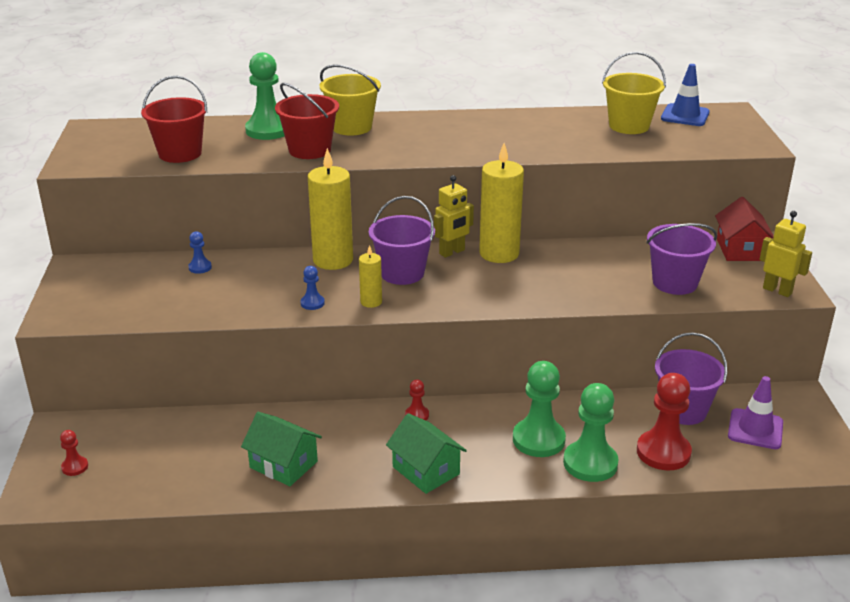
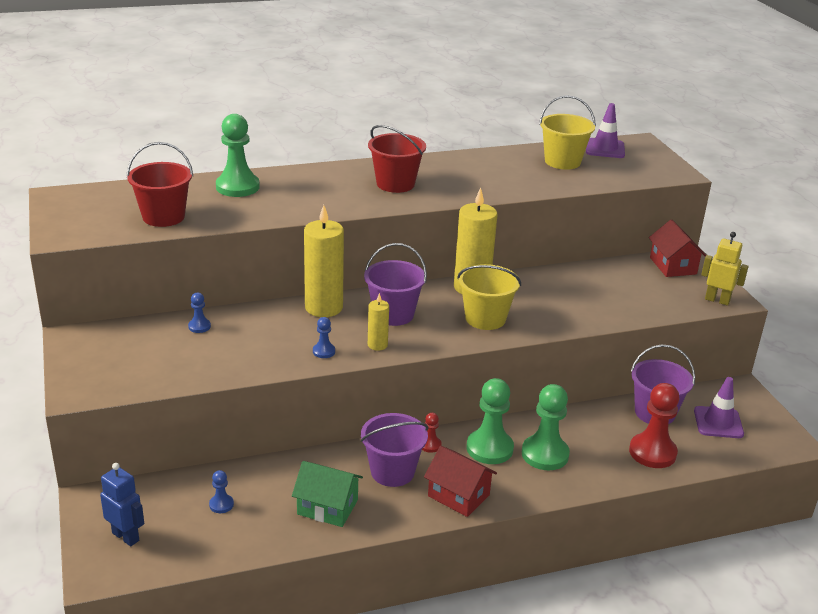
camera: 15 degrees left, 0 degrees up
red pawn [60,430,88,476] -> blue robot [100,463,144,546]
red bucket [275,83,339,159] -> red bucket moved to [368,125,426,193]
yellow bucket [320,64,381,136] -> yellow bucket moved to [457,264,521,330]
green house [386,413,467,494] -> red house [424,446,497,517]
yellow robot [434,175,474,258] -> none
green pawn [563,383,619,482] -> green pawn moved to [466,378,514,464]
purple bucket [646,223,717,295] -> purple bucket moved to [361,413,428,487]
blue traffic cone [661,64,710,126] -> purple traffic cone [586,103,625,158]
none -> blue pawn [209,470,234,513]

